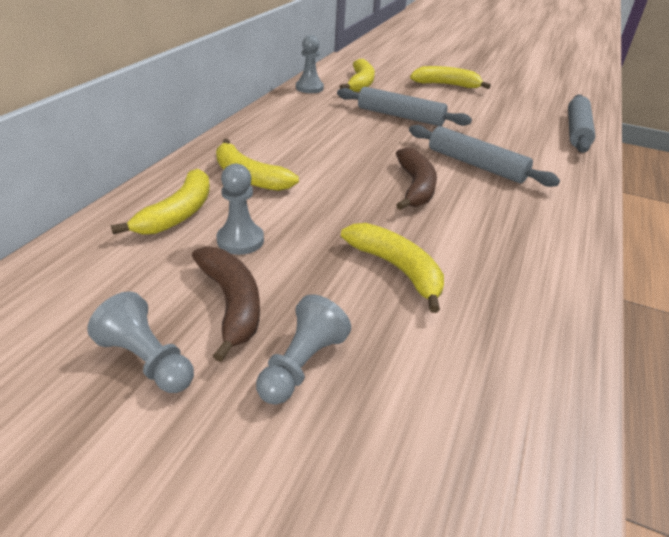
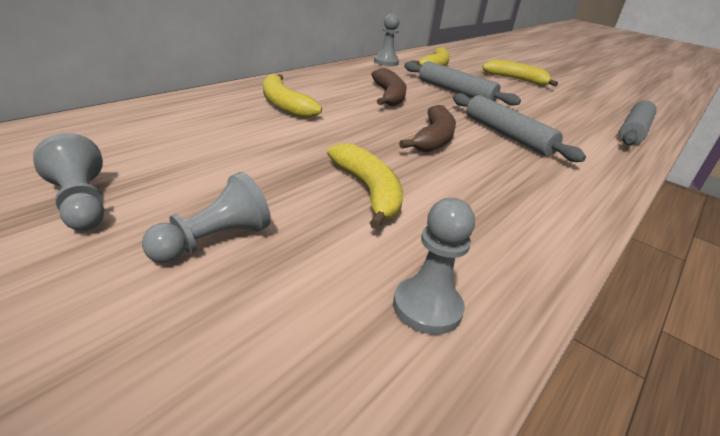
camera: 15 degrees right, 5 degrees down
yellow banana [111,169,210,235] -> none
brown banana [192,246,260,362] -> brown banana moved to [371,68,407,106]
grey pawn [217,164,264,255] -> grey pawn moved to [393,198,475,335]

